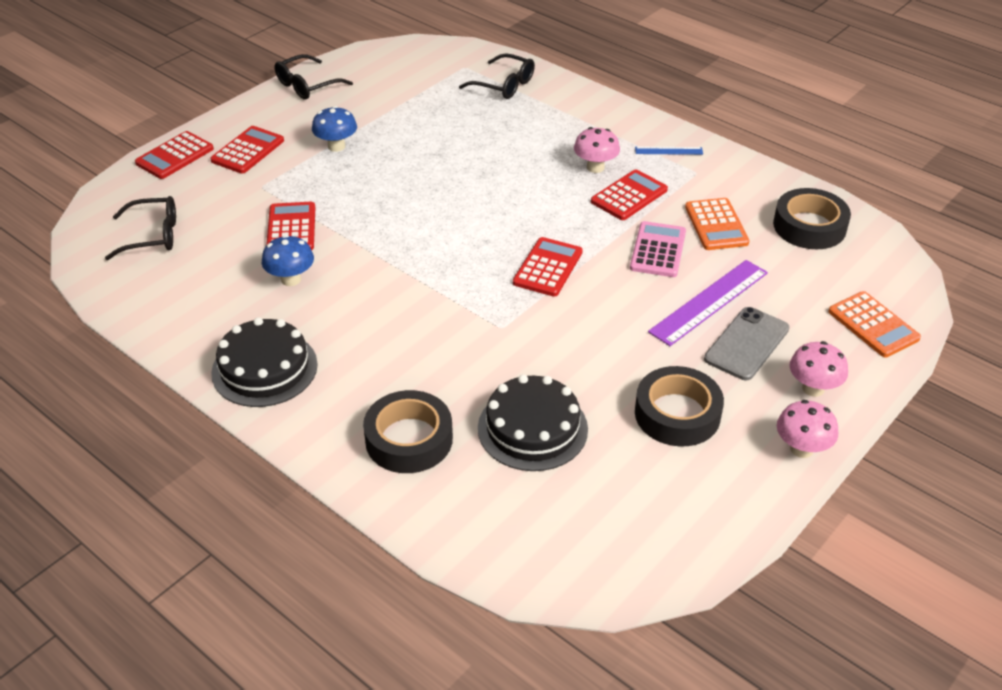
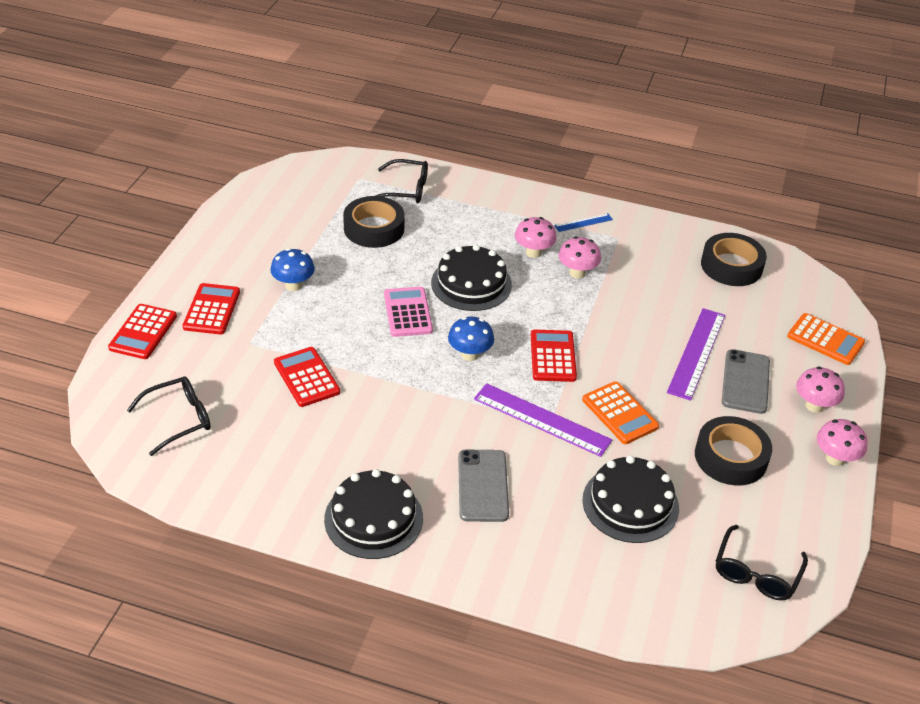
camera: 25 degrees left, 0 degrees up
blue mushroom [262,235,314,286] -> blue mushroom moved to [448,317,494,361]
black glasses [275,54,353,100] -> black glasses moved to [716,525,808,600]
black tape [363,390,453,473] -> black tape moved to [343,196,405,248]
red calculator [591,169,668,220] -> pink mushroom [559,236,601,278]
pink calculator [630,221,686,277] -> pink calculator moved to [384,287,433,337]
orange calculator [685,198,750,250] -> orange calculator moved to [582,381,659,444]
none -> black cake [431,244,512,311]
none -> grey phone [458,450,509,522]
none -> purple ruler [474,383,612,457]

